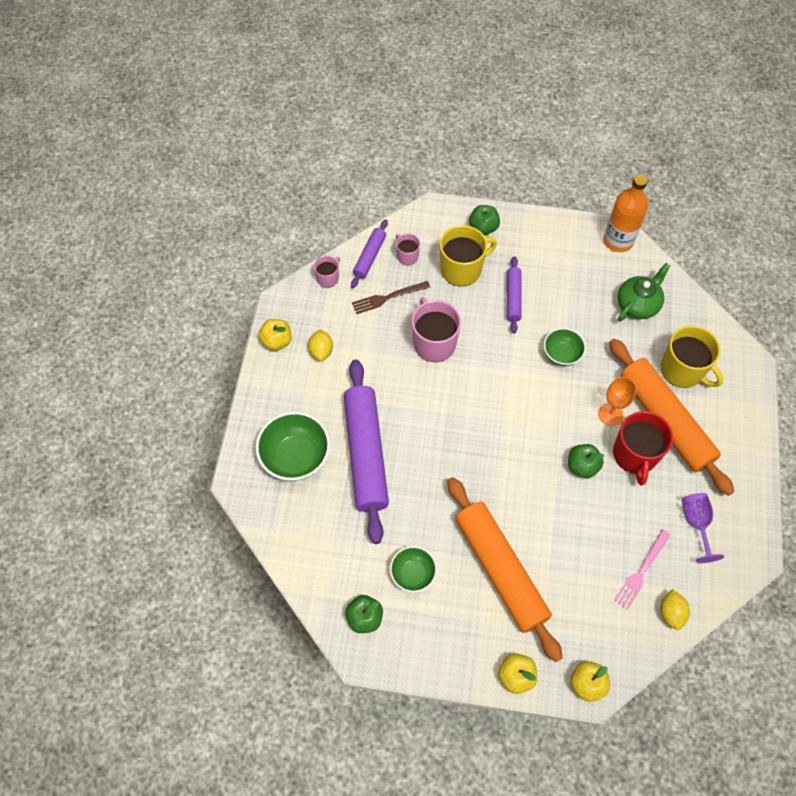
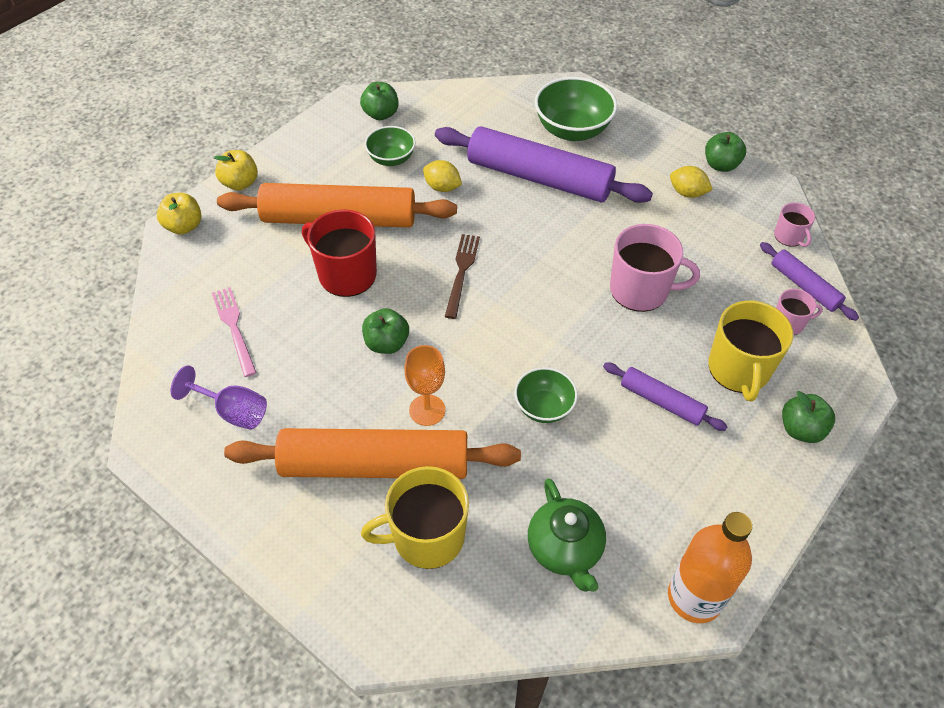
camera: 120 degrees right, 10 degrees down
yellow apple [259,319,292,351] -> green apple [705,132,746,172]
brown fork [352,281,430,314] -> brown fork moved to [444,234,480,319]
red mug [613,411,673,486] -> red mug moved to [302,210,377,297]
yellow lemon [660,589,690,630] -> yellow lemon moved to [423,160,462,192]

